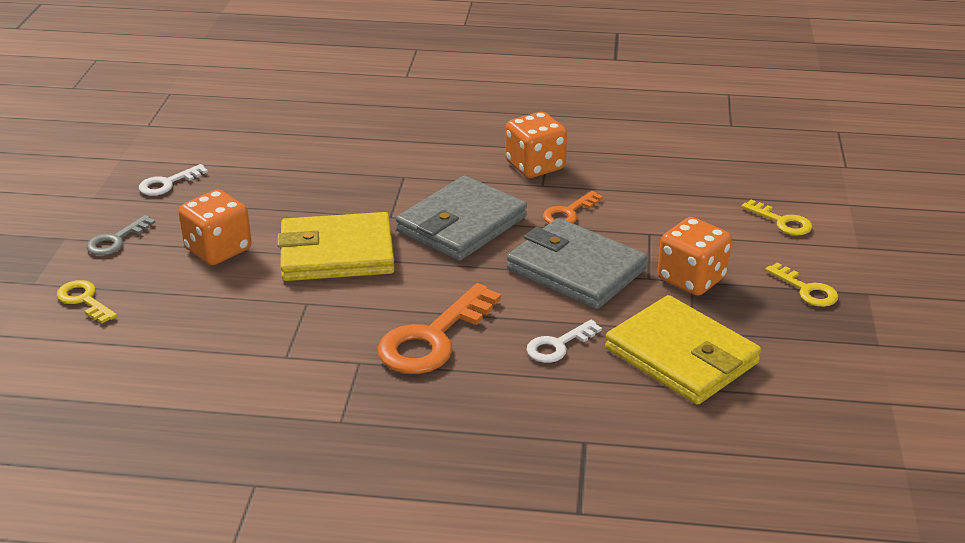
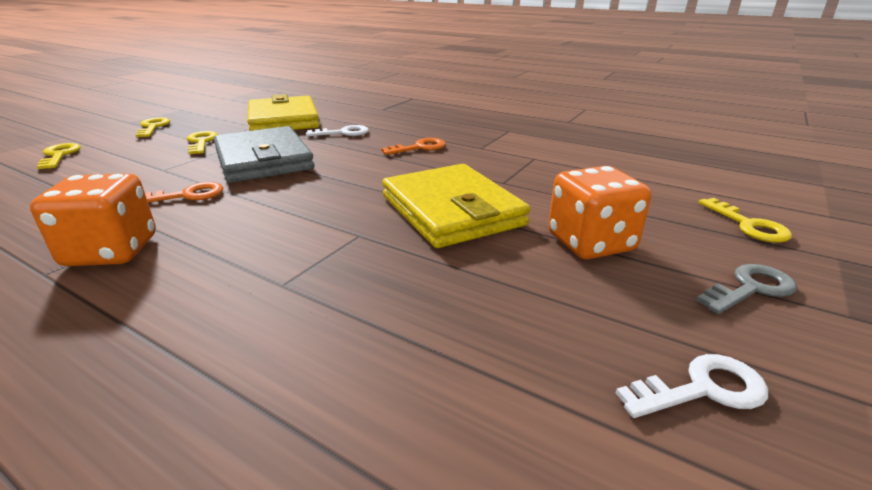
camera: 155 degrees left, 5 degrees down
yellow wallet [277,212,395,281] -> yellow wallet turned 45 degrees clockwise [382,164,530,248]
orange key [378,283,501,374] -> orange key [381,138,446,155], size x0.54
grey wallet [396,176,527,261] -> none
orange dice [658,217,732,296] -> yellow key [187,131,218,154]

